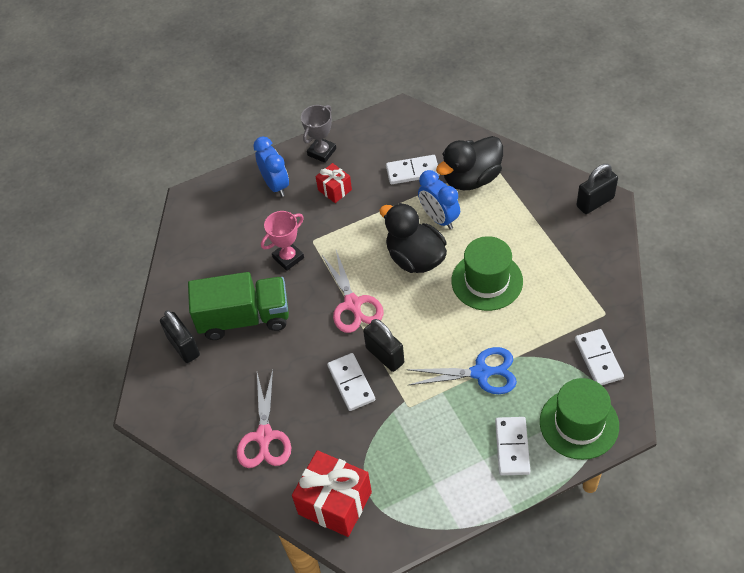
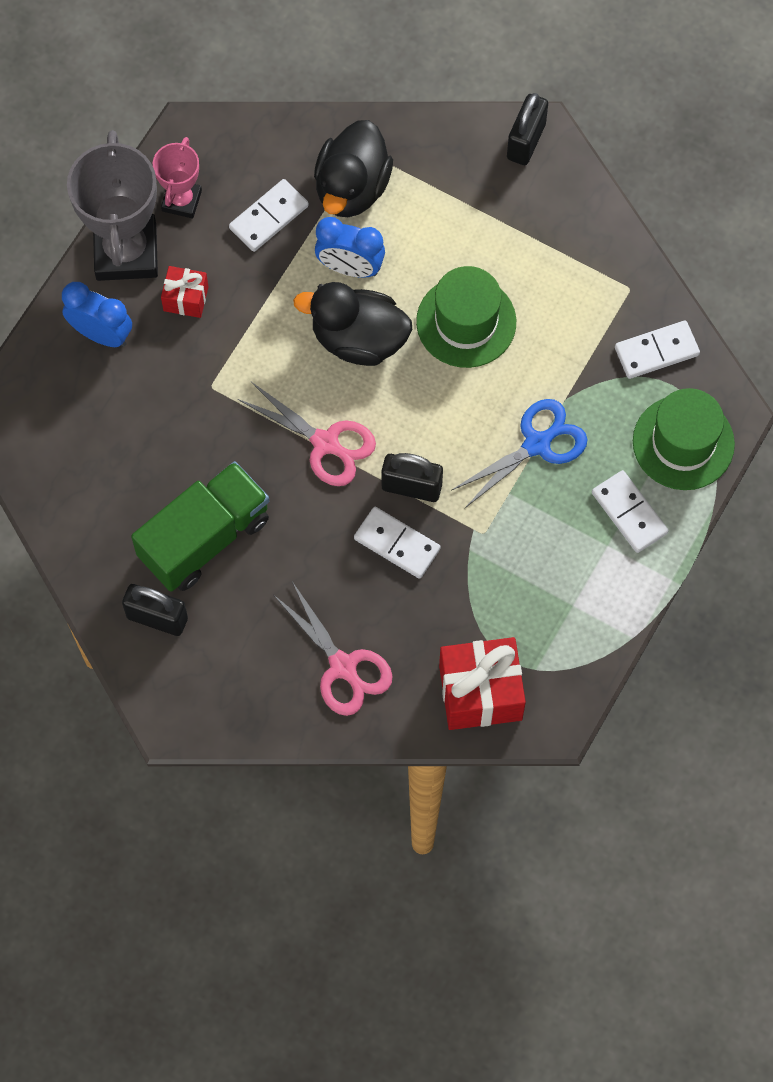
camera: 40 degrees left, 15 degrees up
pink trophy [261,211,304,271] -> pink trophy moved to [153,137,202,218]
grey trophy [301,105,336,163] -> grey trophy [67,130,158,281], size x1.86
white domino [575,329,624,385] -> white domino turned 60 degrees counterclockwise [615,320,700,379]

